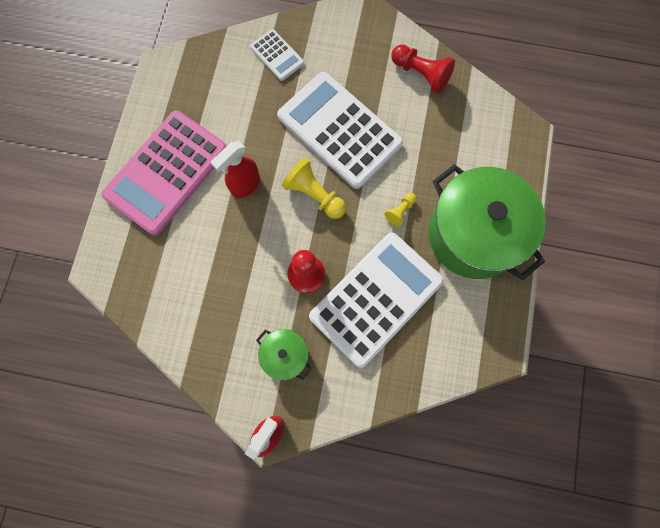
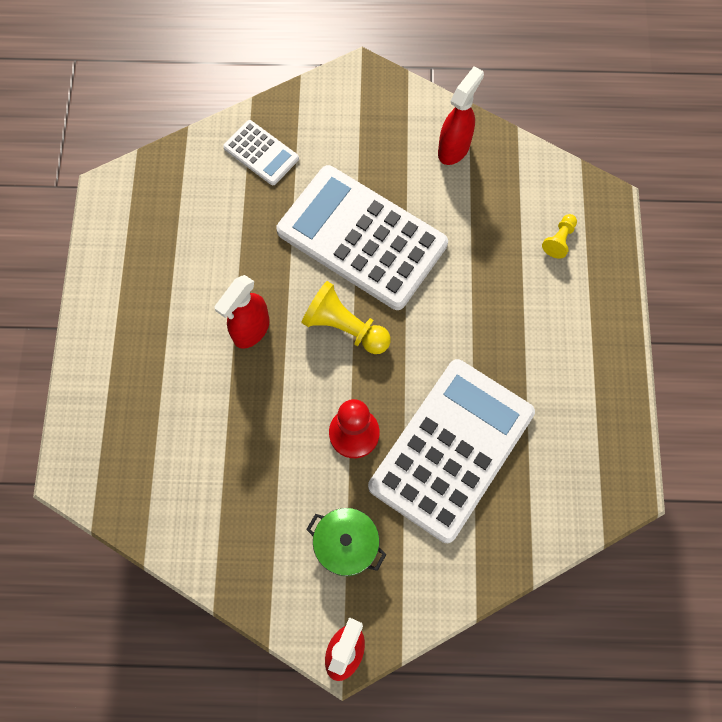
camera: 10 degrees left, 5 degrees down
pink calculator [101,110,227,235] -> none
yellow pawn [385,193,416,227] -> yellow pawn moved to [542,214,577,259]
red pawn [391,44,455,94] -> red spray bottle [438,66,484,165]
green pot [429,164,546,280] -> none

